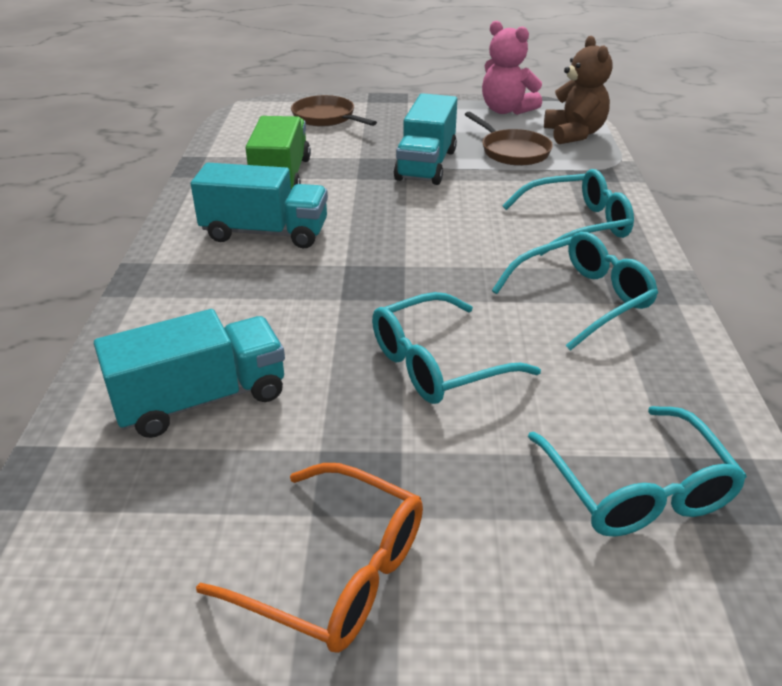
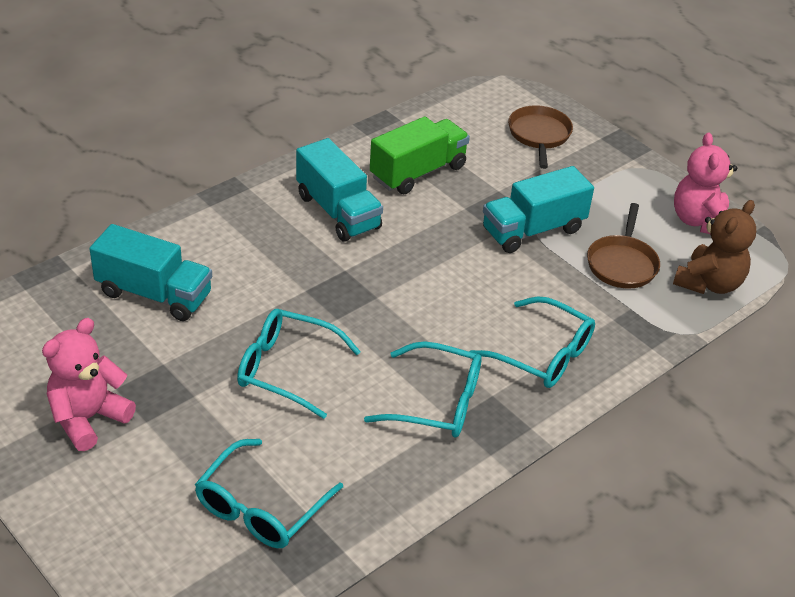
camera: 45 degrees right, 5 degrees up
orange glasses [196,463,423,653] -> pink teddy bear [42,318,136,451]

